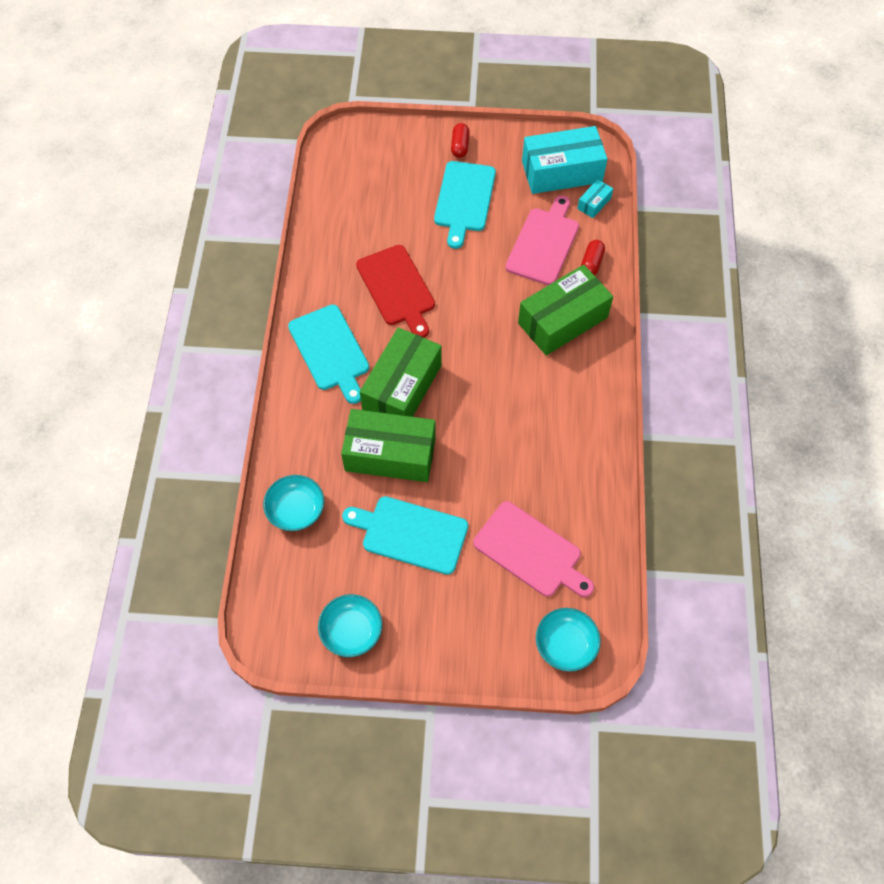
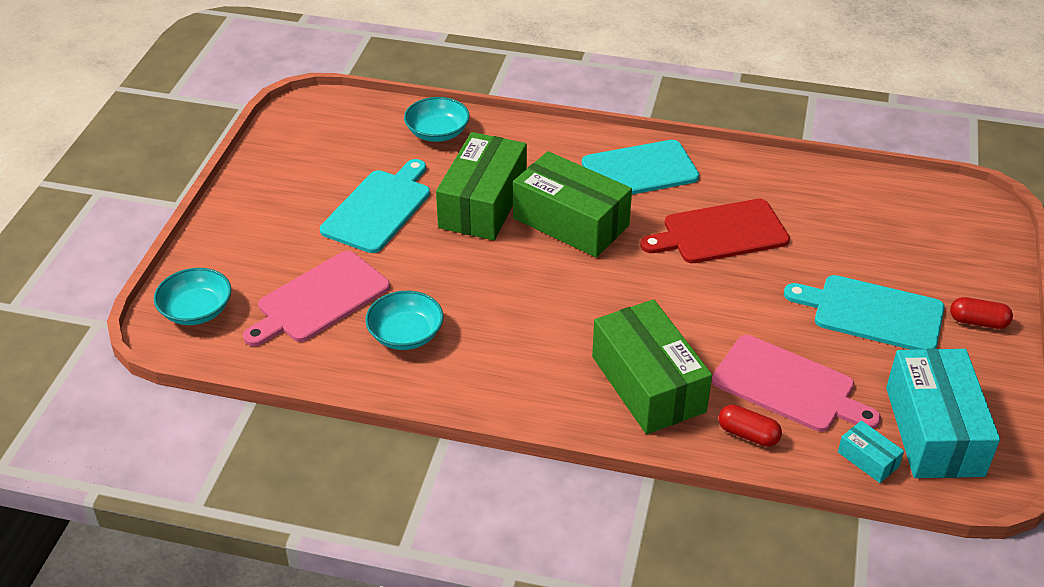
camera: 100 degrees right, 20 degrees down
turquoise bowl [318,594,382,657] -> turquoise bowl moved to [365,291,443,350]

